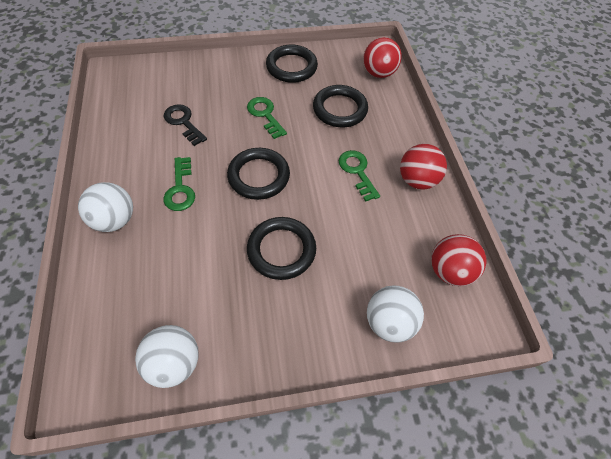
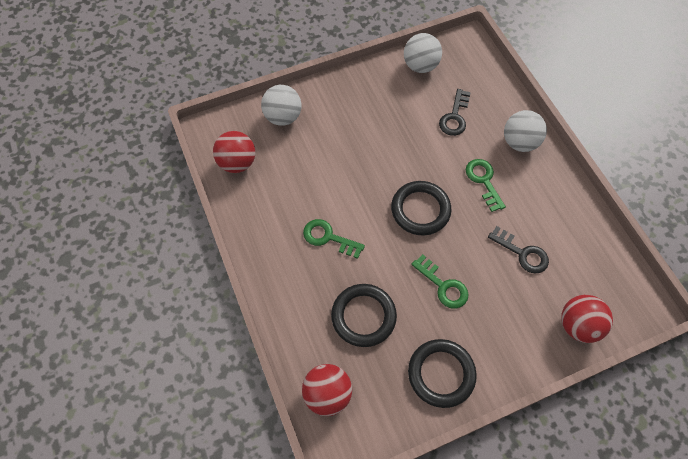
camera: 170 degrees right, 5 degrees up
black ring [247,217,316,280] -> none
green key [339,150,380,202] -> green key turned 150 degrees clockwise [303,219,365,259]
red ball [400,144,447,190] -> red ball moved to [561,295,613,343]
none -> black key [439,89,471,136]

